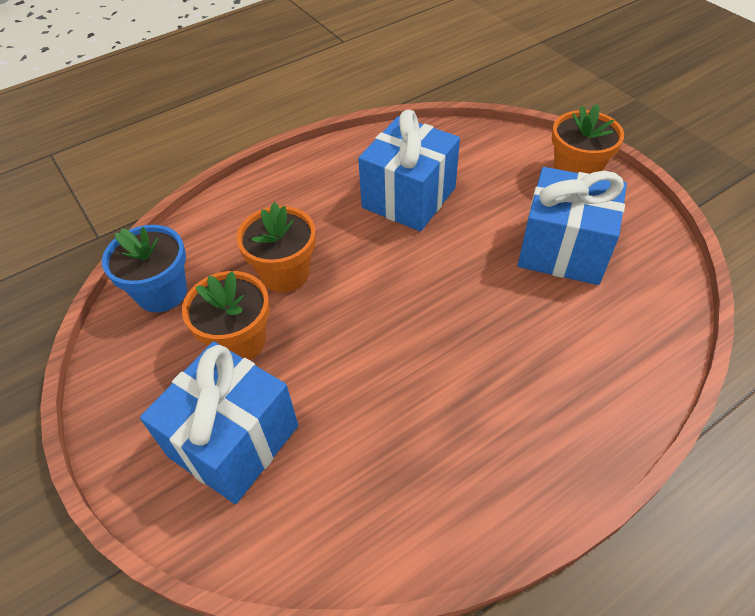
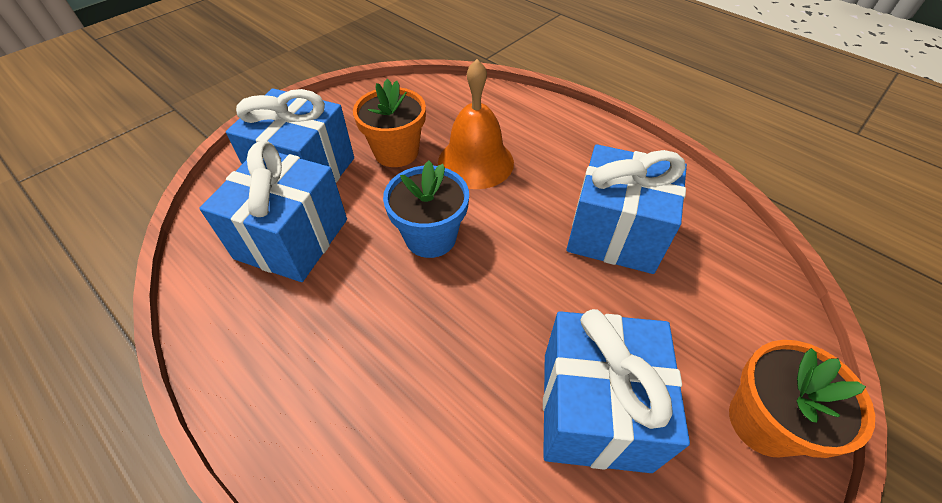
camera: 75 degrees right, 0 degrees up
blue flower pot [102,225,187,312] -> blue flower pot moved to [383,161,469,258]
orange flower pot [237,202,316,293] -> orange bell [438,59,514,189]
none -> blue gift [199,141,347,282]

